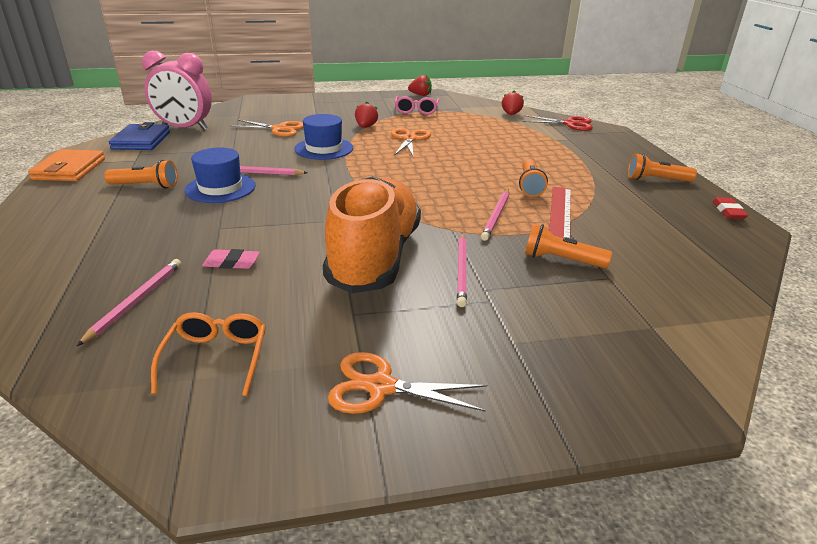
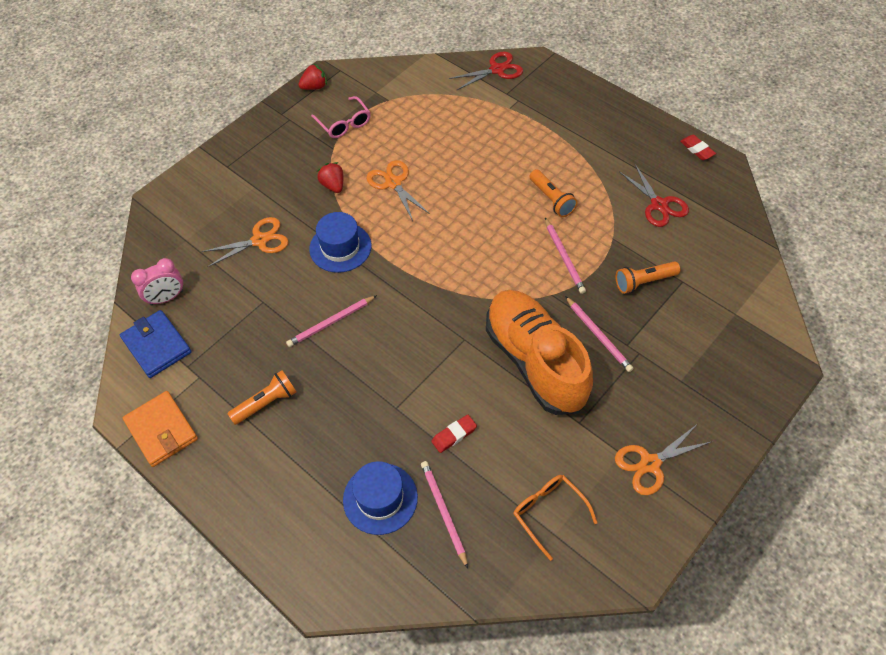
camera: 35 degrees left, 25 degrees up
pink clock [142,51,212,130] -> pink clock [131,258,183,305], size x0.61
blue hat [185,147,256,203] -> blue hat moved to [343,461,418,535]
pink eraser [202,249,260,269] -> red eraser [431,415,477,453]
red strawberry [502,91,524,115] -> none
red ruler [549,187,571,238] -> none
orange flashlight [628,154,697,182] -> none
none -> red scissors [619,164,689,227]

